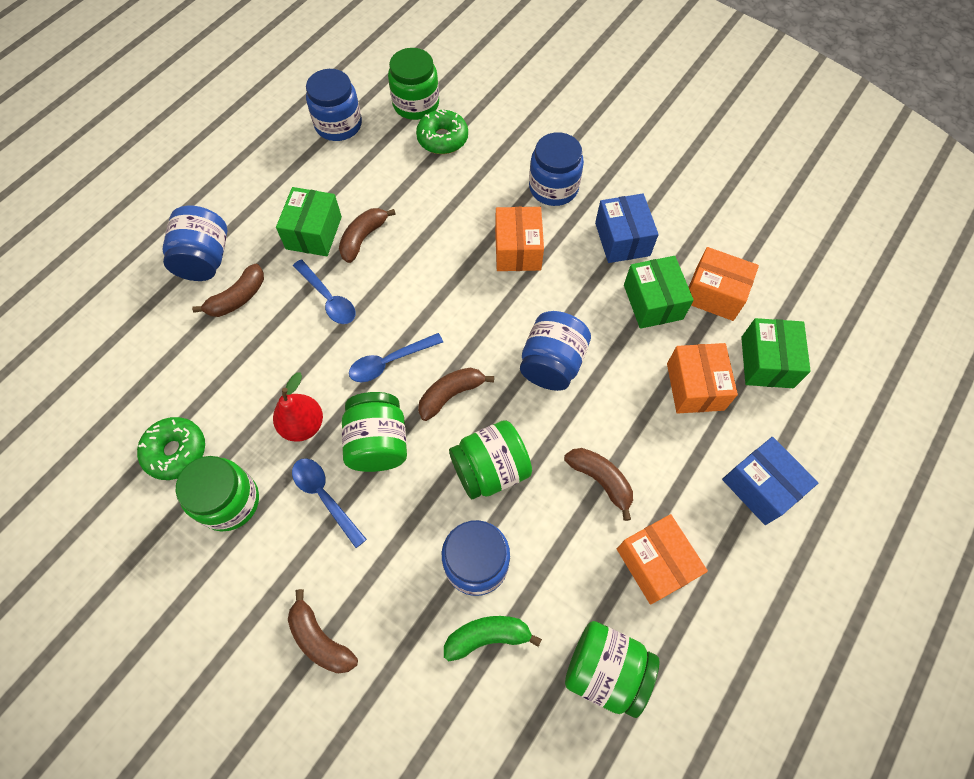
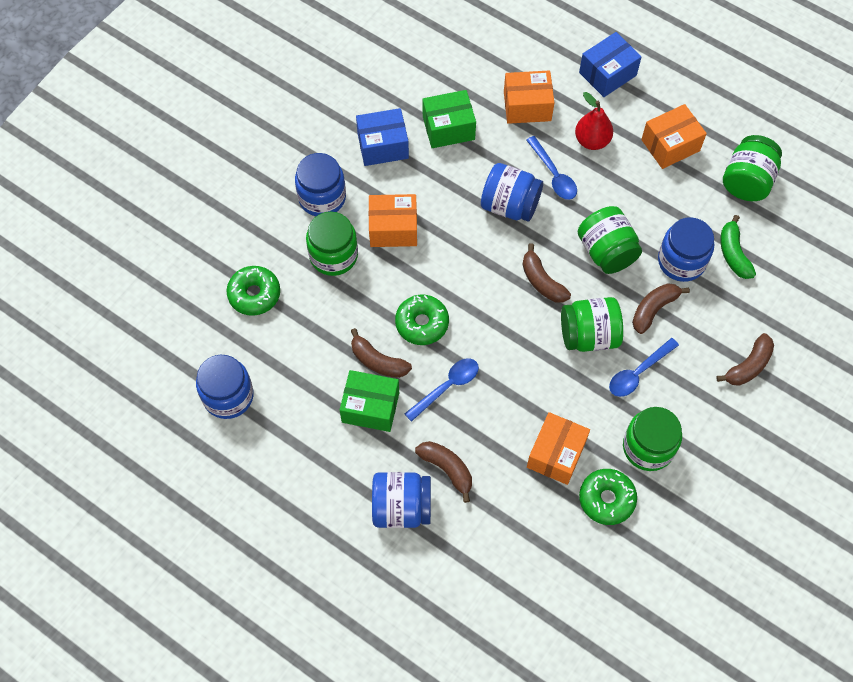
camera: 90 degrees left, 0 degrees up
red pear [273,372,323,442] -> red pear moved to [575,92,613,150]
blue spoon [349,333,443,382] -> blue spoon moved to [526,136,577,200]
green jar [388,48,439,120] -> green jar moved to [306,211,358,276]
brown banana [564,448,633,521] -> brown banana moved to [632,283,690,334]
orange box [689,247,759,321] -> orange box moved to [527,412,590,485]
green box [741,318,811,388] -> none
none -> green donut [395,295,449,345]

